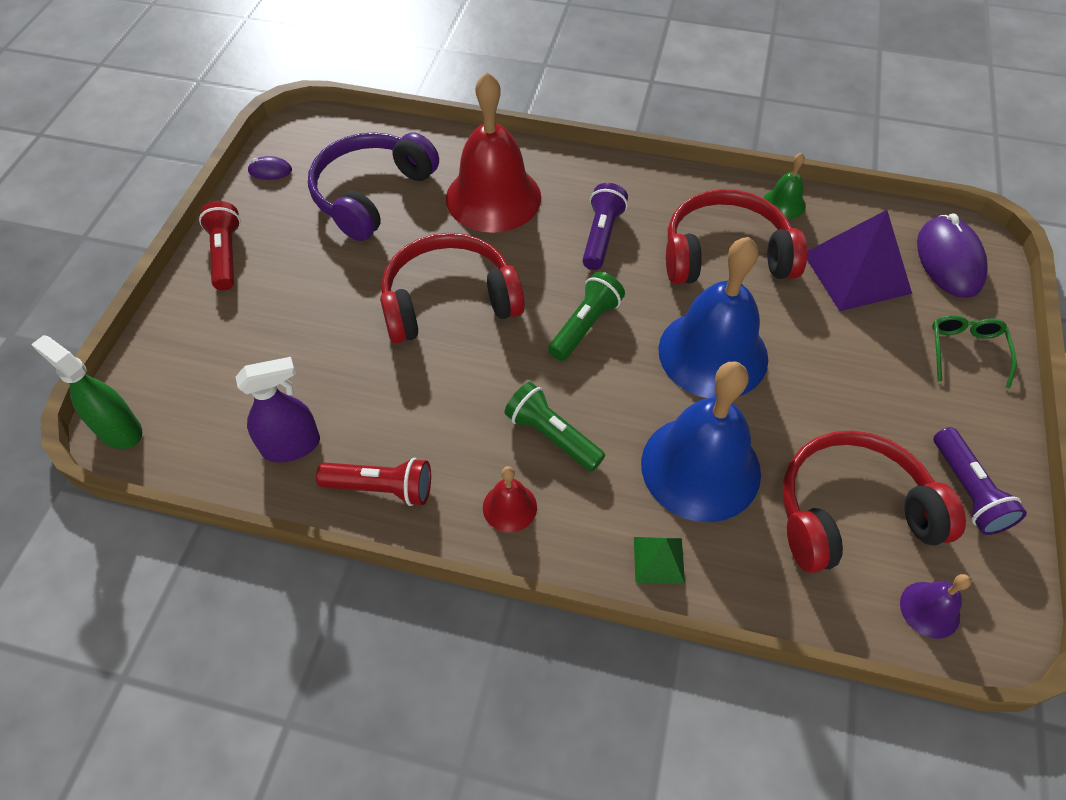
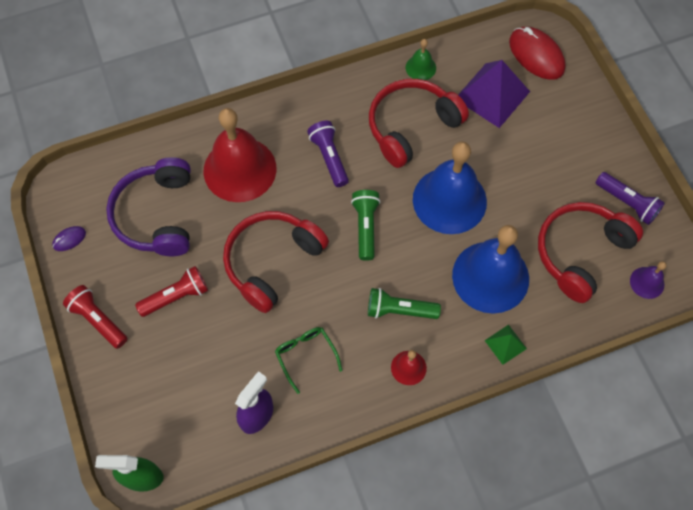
camera: 35 degrees left, 10 degrees up
red flashlight [316,458,431,506] -> red flashlight moved to [135,266,208,317]
purple mouse [917,214,988,298] -> red mouse [509,27,566,80]
green glasses [932,315,1017,388] -> green glasses moved to [275,327,343,394]

